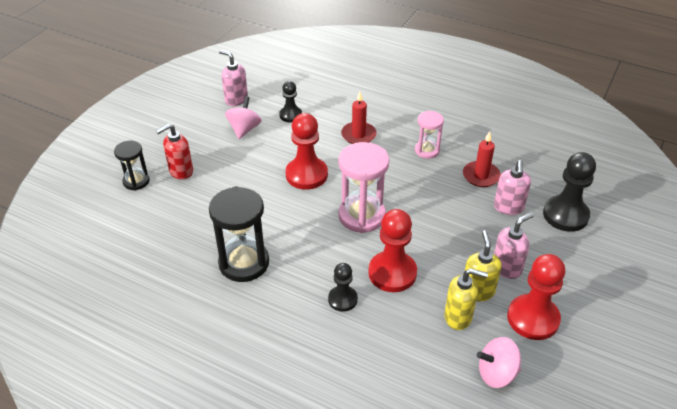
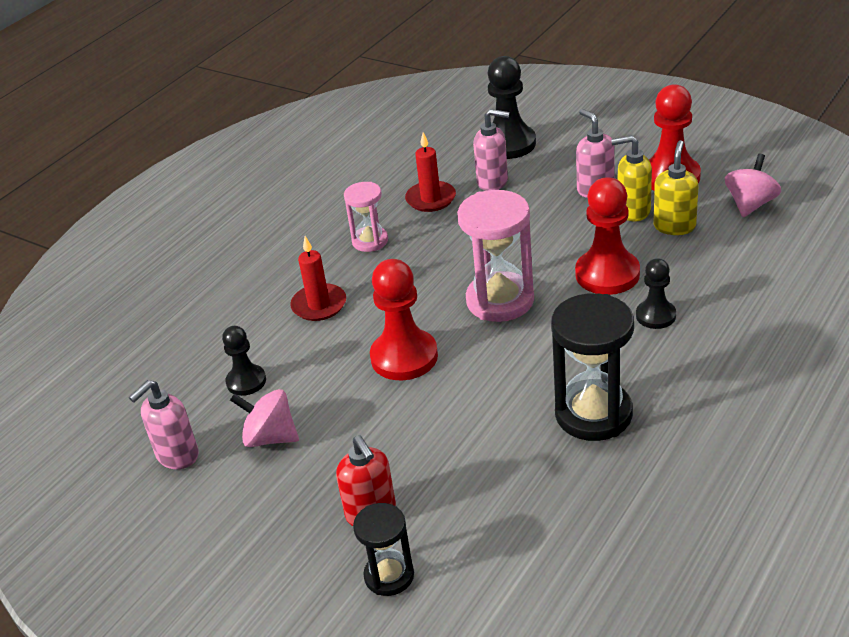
camera: 80 degrees left, 5 degrees down
pink spinning top [477,337,521,388] -> pink spinning top turned 150 degrees counterclockwise [725,154,781,217]

